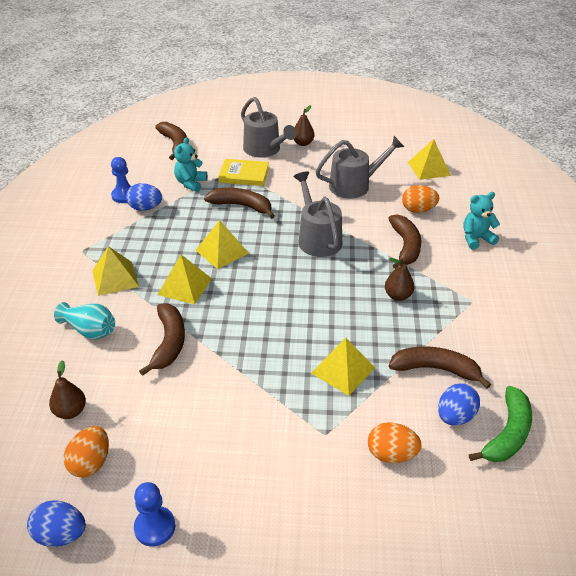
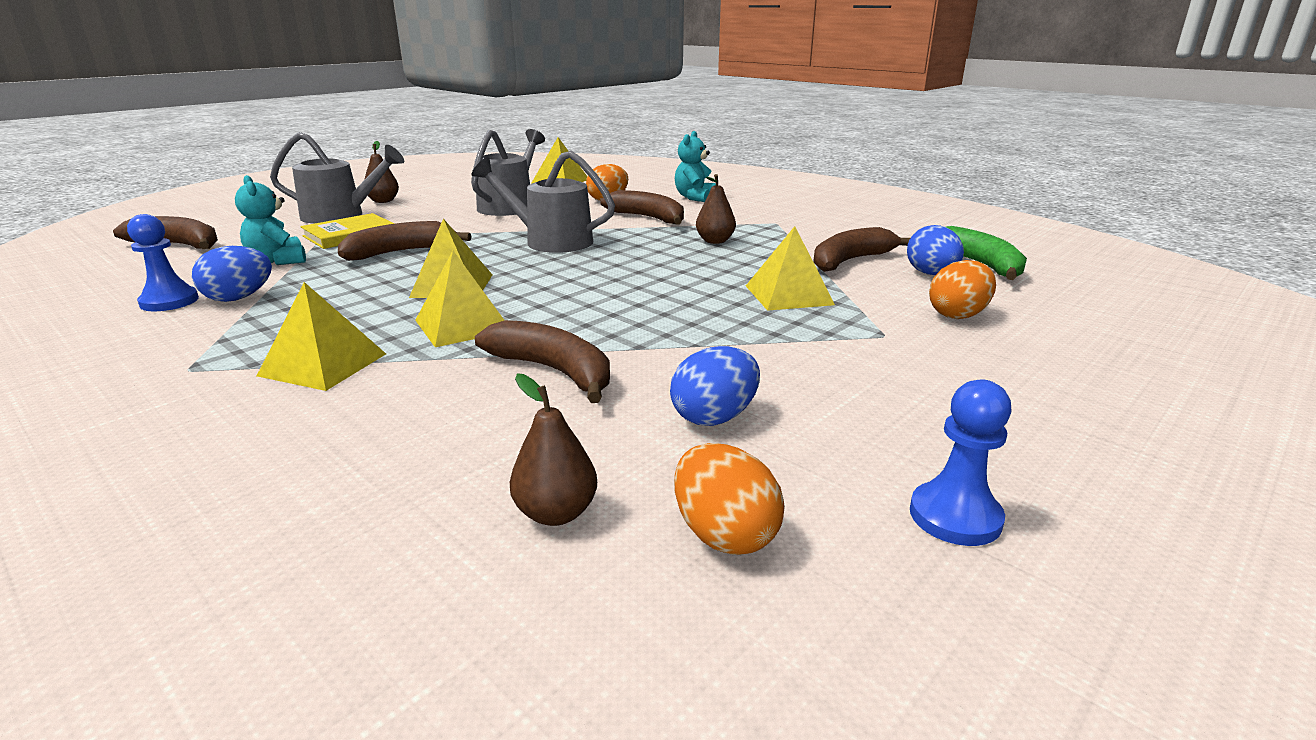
camera: 50 degrees left, 15 degrees down
blue egg [27,500,86,547] -> blue egg moved to [670,346,760,426]
turquoise vase [54,302,115,340] -> none

